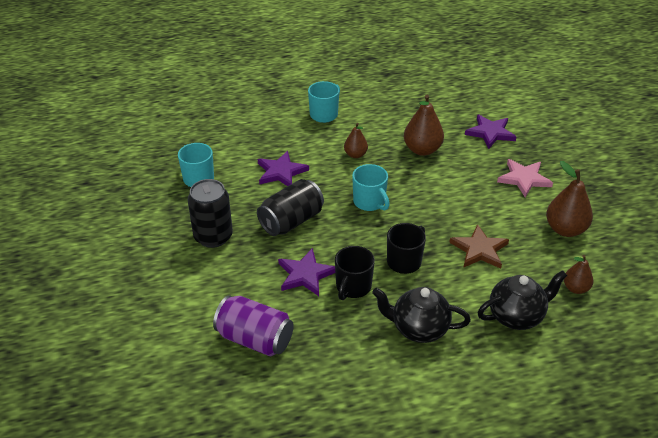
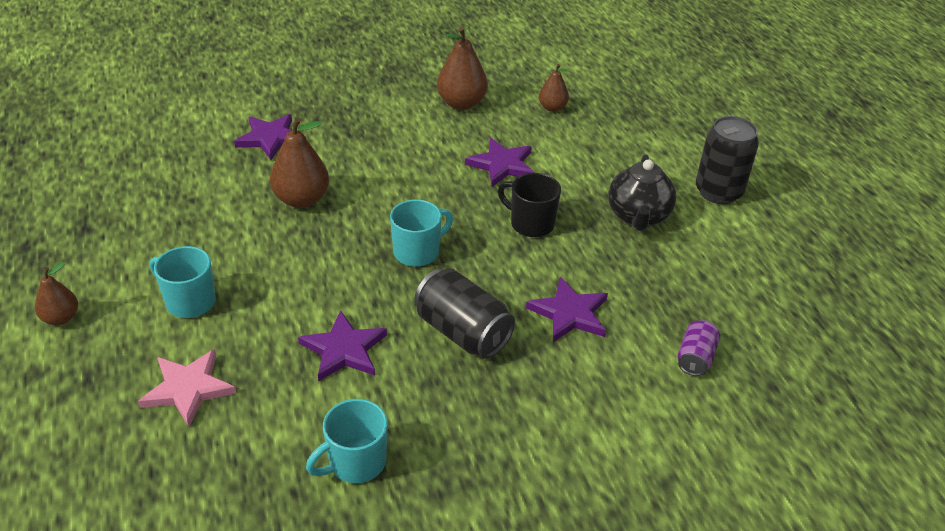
camera: 95 degrees left, 0 degrees up
black can [188,179,233,248] -> black can moved to [696,116,759,204]
purple can [213,295,294,356] -> purple can [678,320,720,376], size x0.56
black mug [335,246,375,300] -> none
brown pear [344,123,368,158] -> brown pear moved to [35,262,78,325]
brown star [449,224,509,269] -> purple star [465,138,534,187]
black teapot [478,270,567,330] -> none
pink star [497,159,553,197] -> pink star moved to [138,349,236,427]

